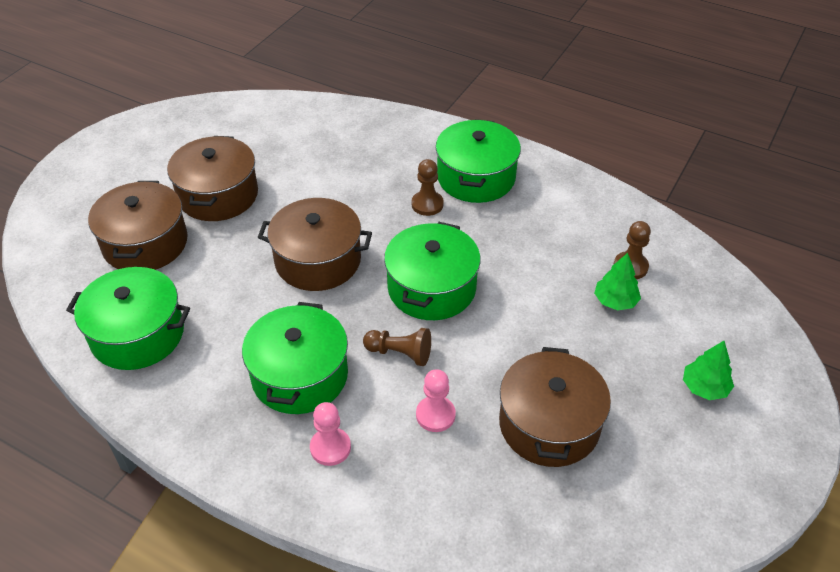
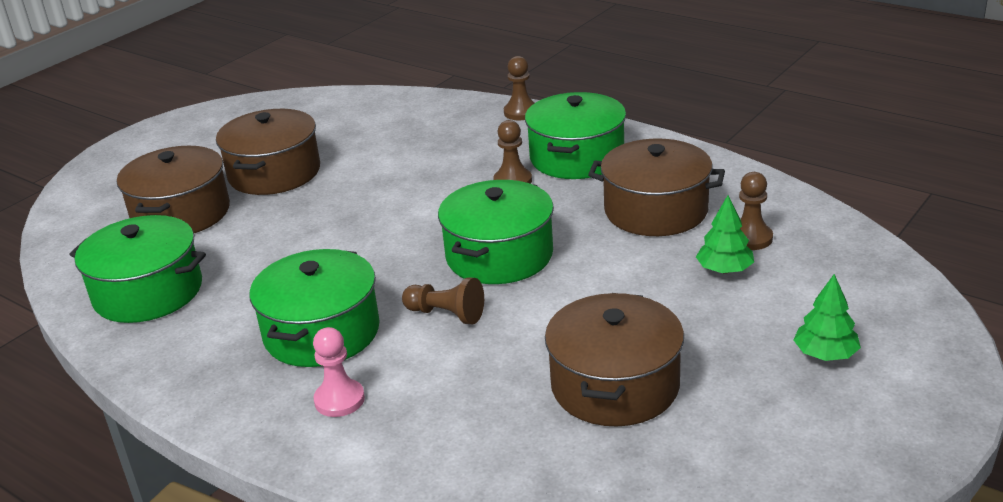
camera: 10 degrees right, 15 degrees down
brown pot [258,198,372,291] -> brown pot moved to [588,139,725,236]
pink pawn [416,369,456,432] -> none
none -> brown pawn [504,56,534,120]

